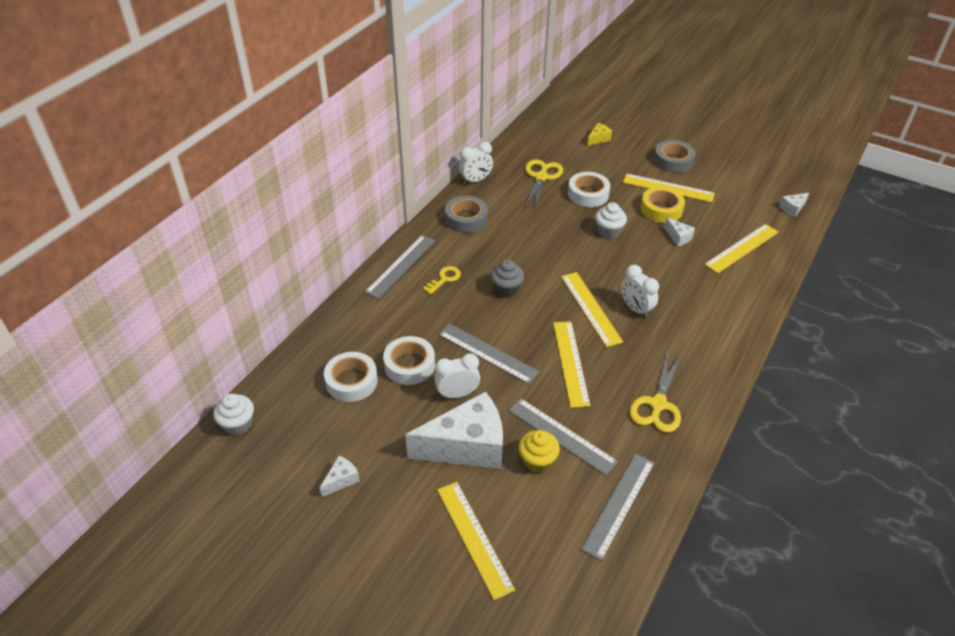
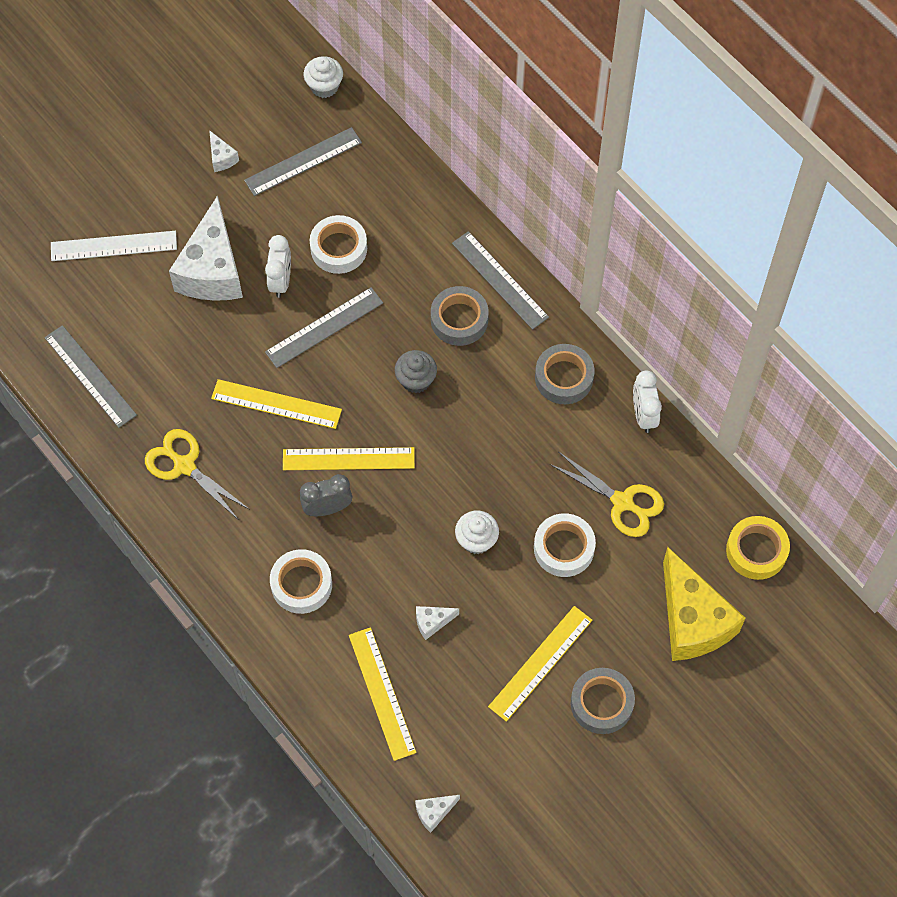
camera: 110 degrees right, 20 degrees up
white tape [324,352,378,402] -> white tape moved to [270,549,332,614]
yellow key [423,266,461,294] -> grey tape [431,286,489,346]
yellow ruler [437,482,515,600] -> white ruler [51,231,177,261]
grey ruler [508,398,618,475] -> grey ruler moved to [244,127,362,196]
yellow cupcake [519,430,560,473] -> none
yellow cheese [587,123,612,146] -> yellow cheese [663,547,745,661], size x2.42
white clock [621,265,659,318] -> grey clock [300,474,352,516]
yellow tape [640,187,685,223] -> yellow tape moved to [726,516,790,580]
white cheese [779,193,809,217] -> white cheese turned 105 degrees counterclockwise [415,795,460,833]

